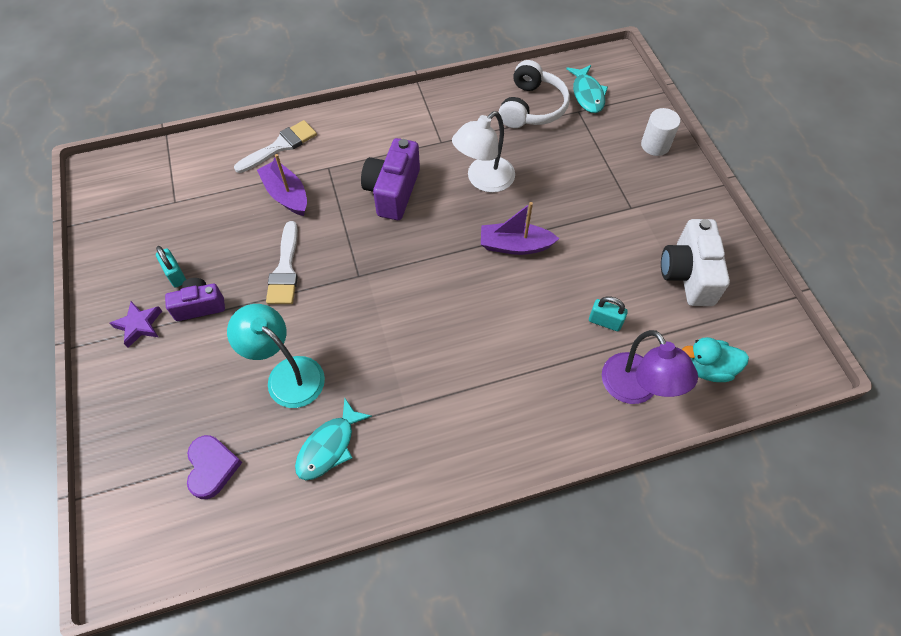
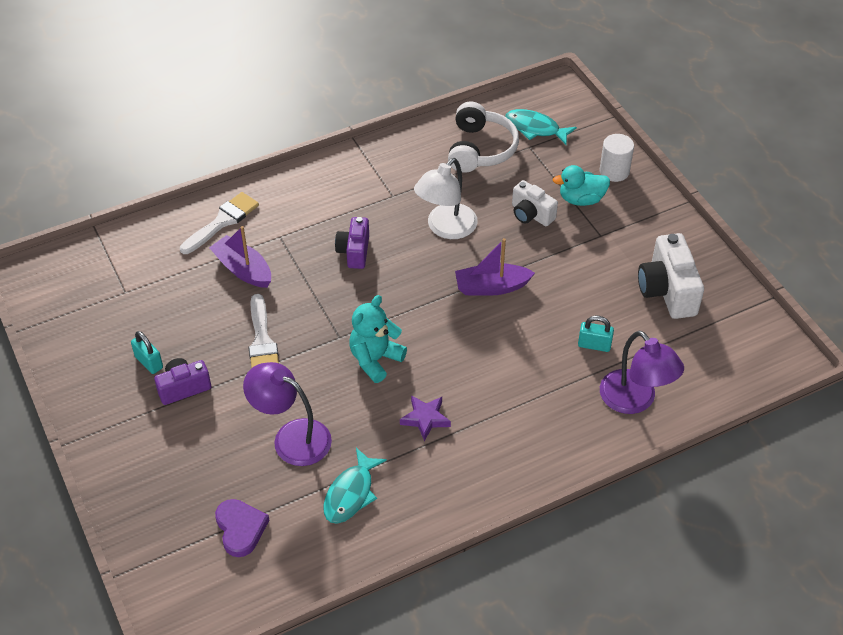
camera: 10 degrees left, 10 degrees down
purple star [110,301,162,348] -> purple star moved to [400,395,451,441]
turquoise lamp [227,304,325,408] -> purple lamp [243,362,332,466]
purple camera [361,138,420,220] -> purple camera [335,217,369,269], size x0.63
turquoise fish [566,65,608,113] -> turquoise fish turned 135 degrees clockwise [505,109,577,145]
turquoise duck [682,337,749,382] -> turquoise duck moved to [552,165,610,206]
none -> turquoise teddy bear [349,295,407,383]
none -> white camera [512,180,558,226]

